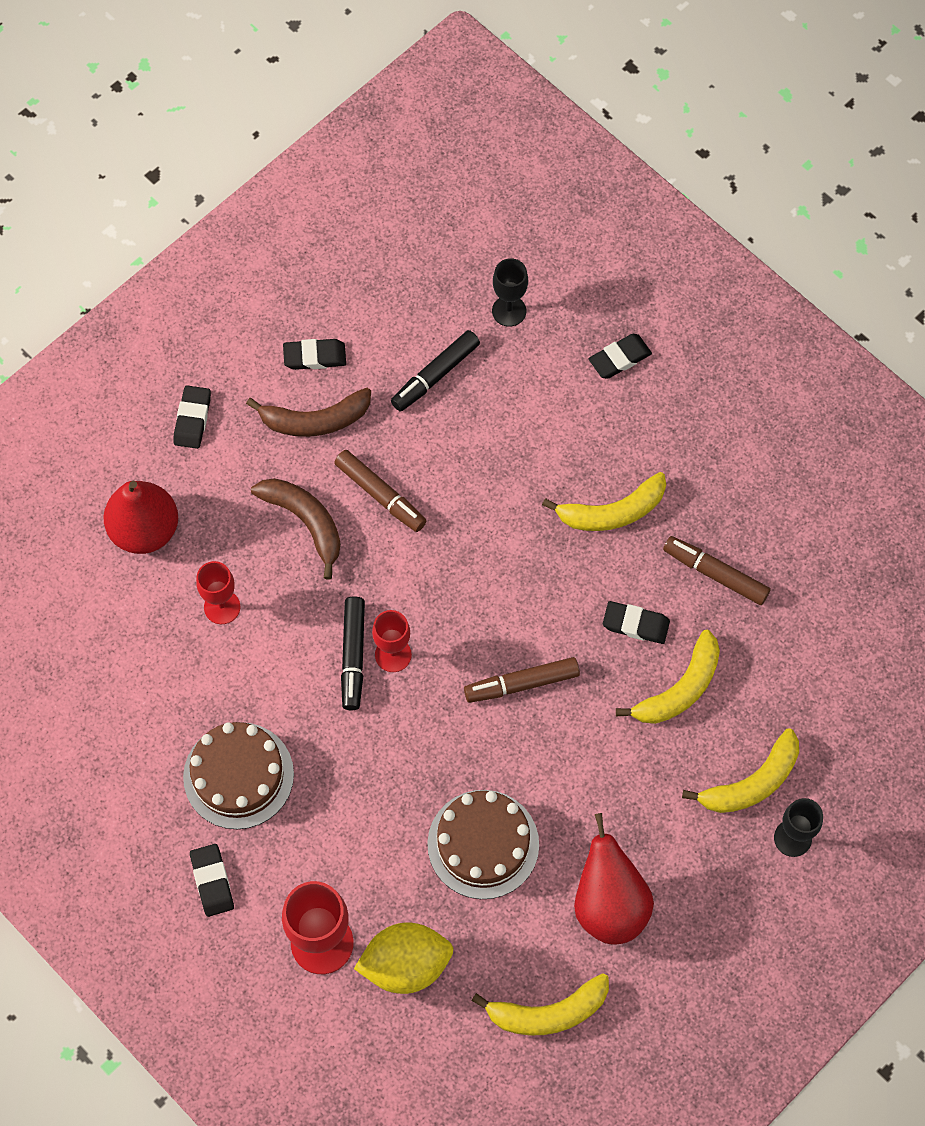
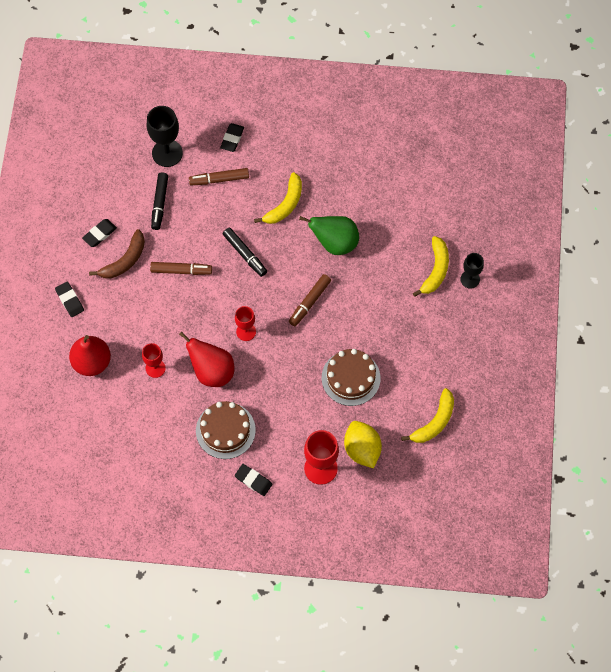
camera: 40 degrees left, 0 degrees up
brown banana [251,478,341,580] -> none
black marker [341,596,365,710] -> black marker moved to [223,228,267,277]
yellow lemon [354,923,454,994] -> yellow lemon turned 60 degrees counterclockwise [344,421,382,469]
black goblet [492,258,528,327] -> black goblet [147,106,183,167], size x1.63
red pear [574,813,654,944] -> red pear moved to [179,331,234,387]
black eraser [603,601,670,644] -> green pear [299,216,359,255]
yellow banana [616,630,720,724] -> none
brown marker [663,536,771,605] -> brown marker moved to [189,168,249,185]

